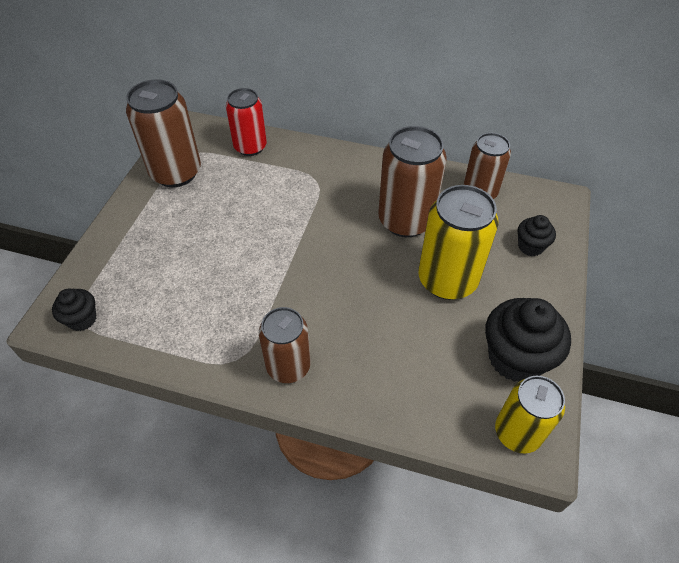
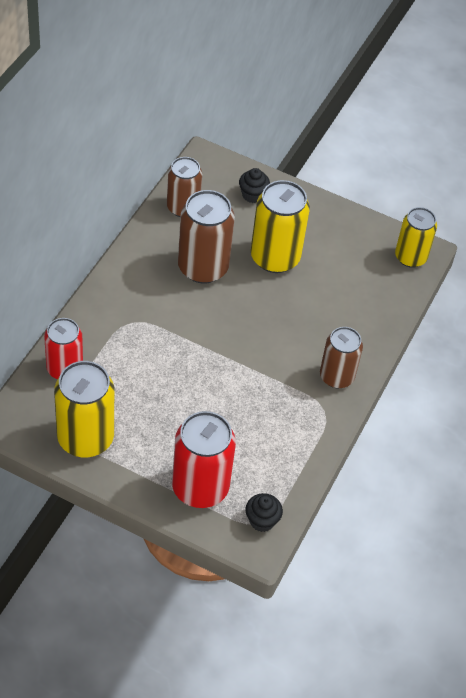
camera: 85 degrees left, 0 degrees up
brown can [126,79,201,187] -> yellow can [54,361,114,457]
black cupcake [485,298,571,382] -> none
none -> red can [172,411,236,508]

